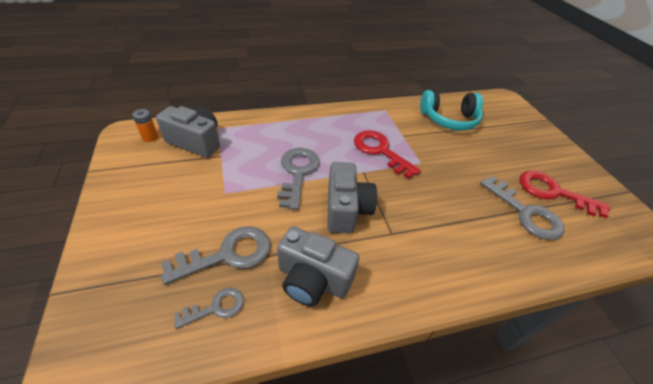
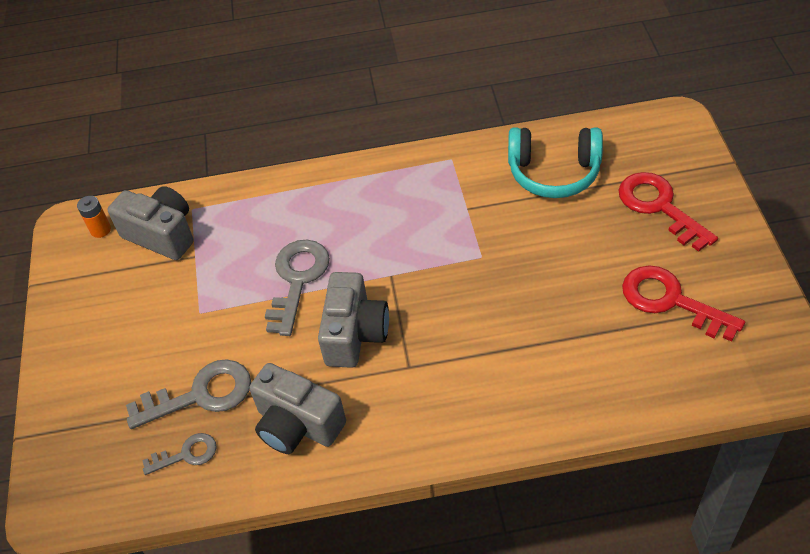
camera: 15 degrees right, 5 degrees up
red key [354,130,421,179] -> red key moved to [618,172,718,252]
grey key [480,176,564,240] -> none

